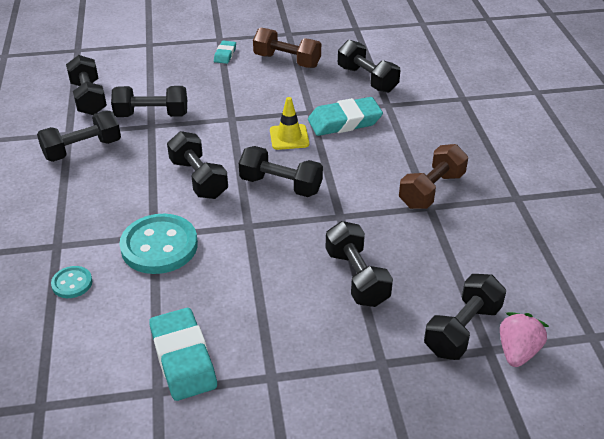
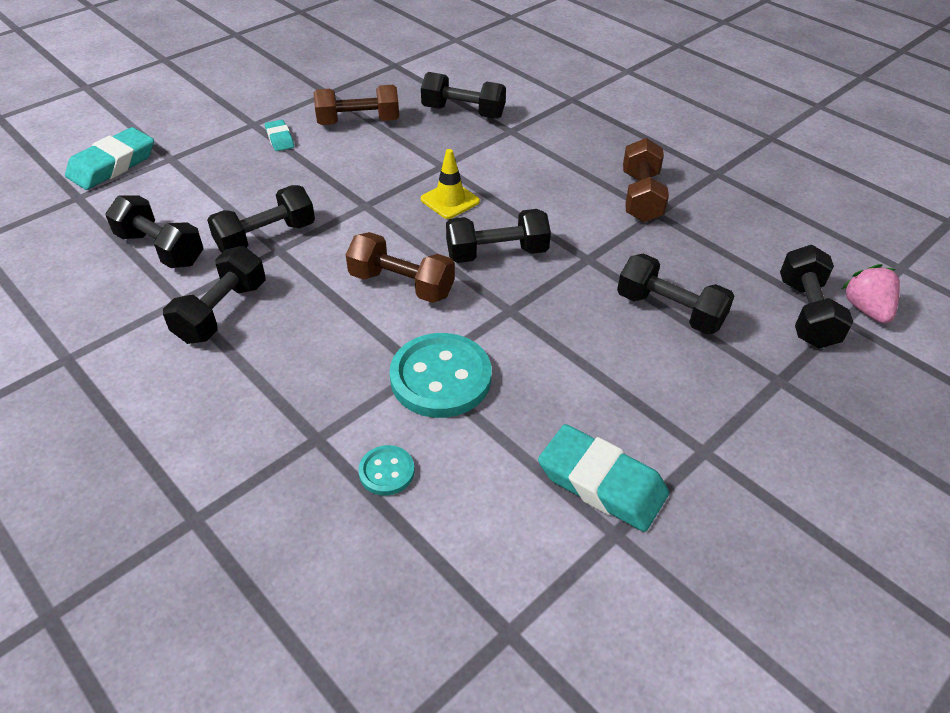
camera: 35 degrees left, 5 degrees up
black dumbbell [167,131,228,199] -> brown dumbbell [346,232,455,303]
turquoise eraser [308,97,383,136] -> turquoise eraser moved to [65,127,154,190]

